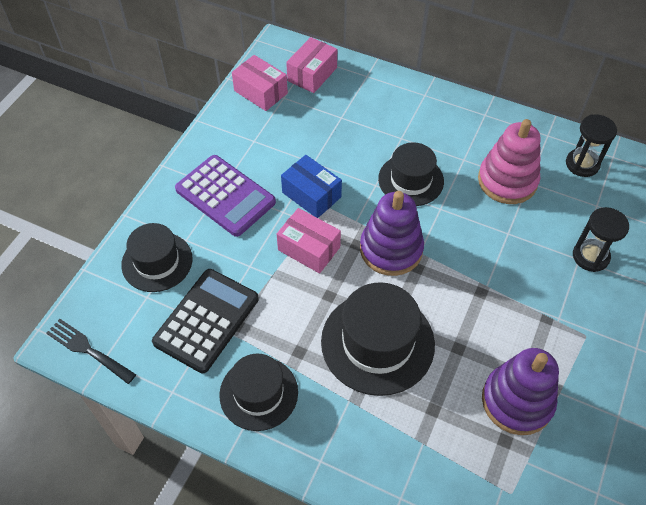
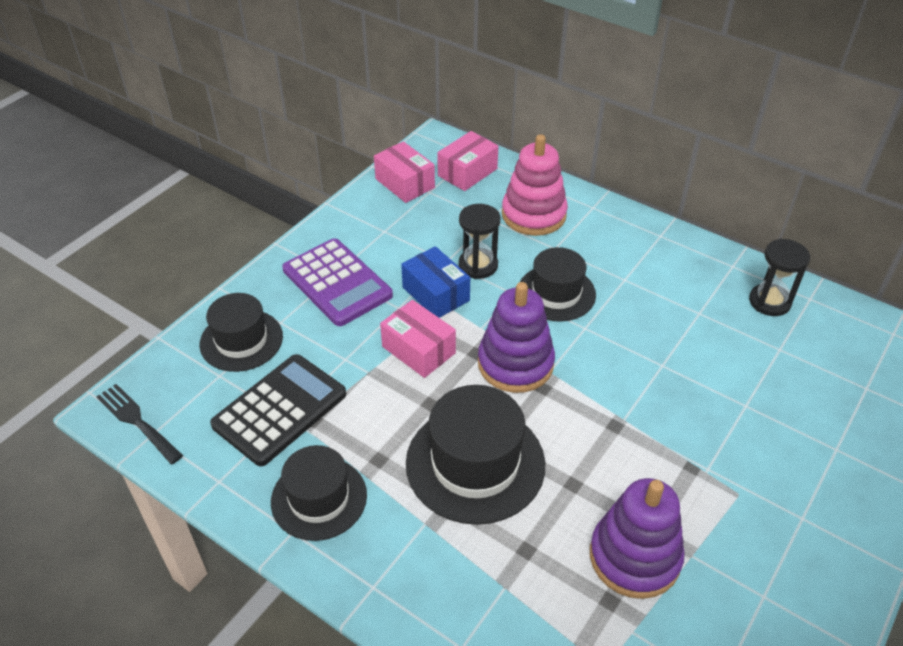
camera: 10 degrees right, 10 degrees down
pink stacking toy [478,119,541,204] -> pink stacking toy moved to [502,134,568,236]
black hourglass [573,207,629,272] -> black hourglass moved to [459,204,501,279]

